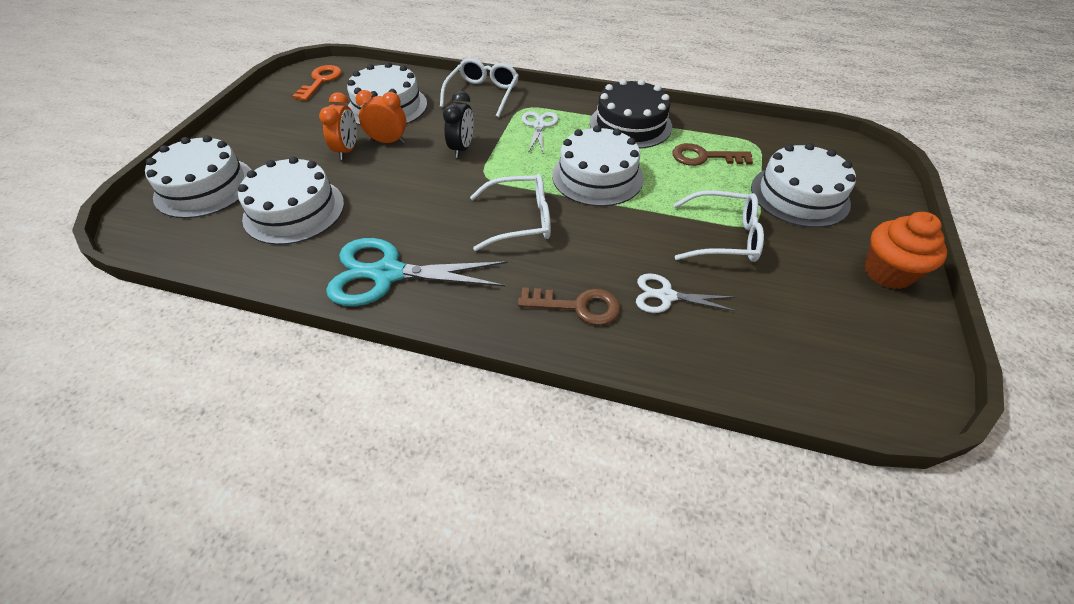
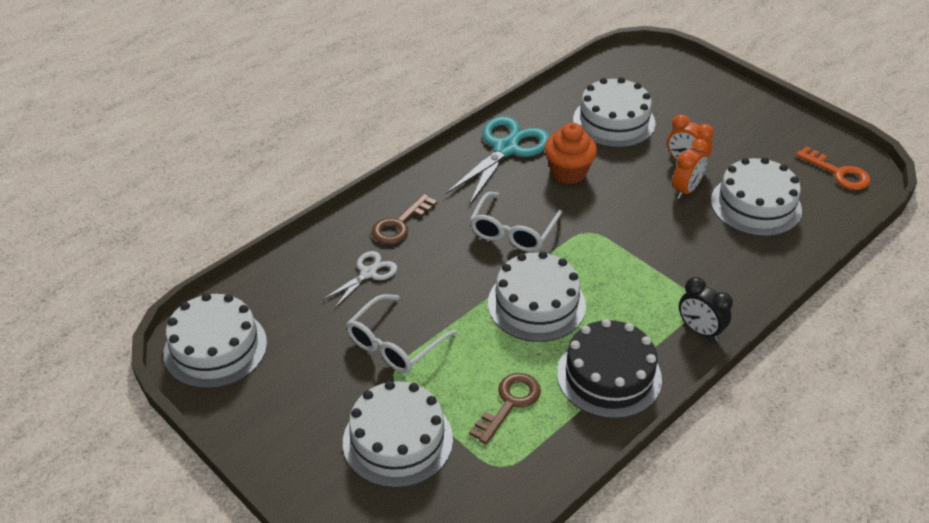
camera: 120 degrees right, 5 degrees down
white cake [145,135,251,218] -> white cake moved to [163,293,267,389]
white glasses [440,58,519,118] -> none
black clock [443,91,474,158] -> black clock moved to [679,277,733,341]
white scissors [522,111,558,153] -> none
orange cupcake [864,212,947,289] -> orange cupcake moved to [544,123,597,184]

